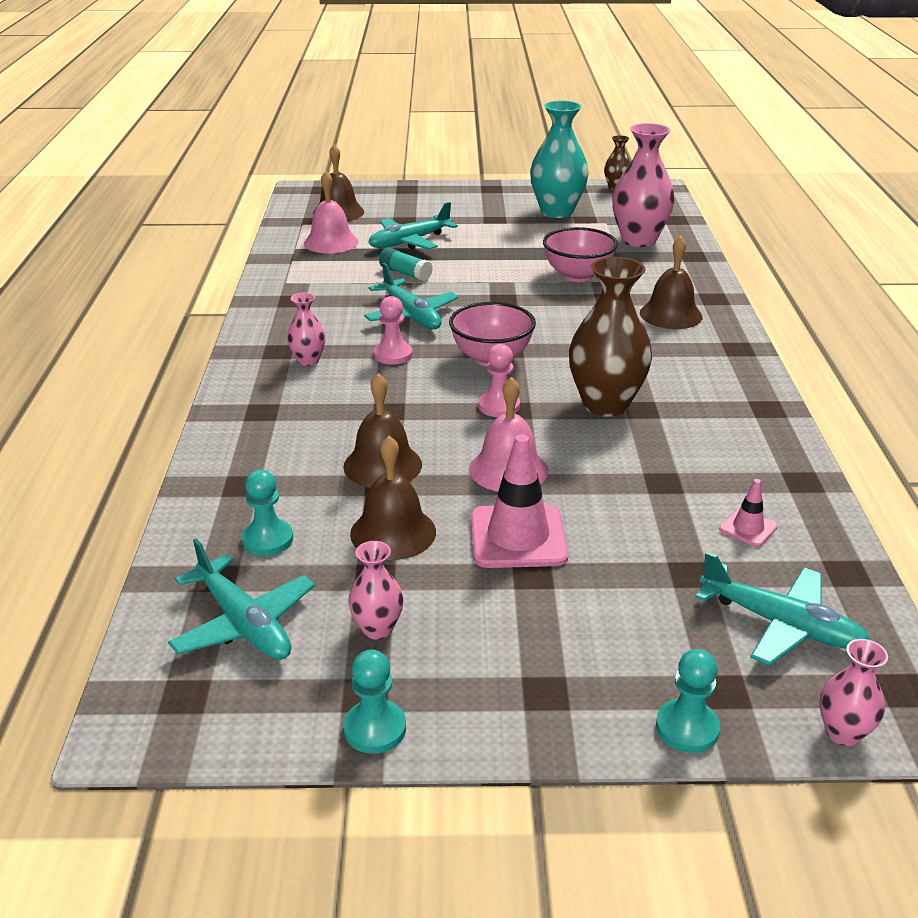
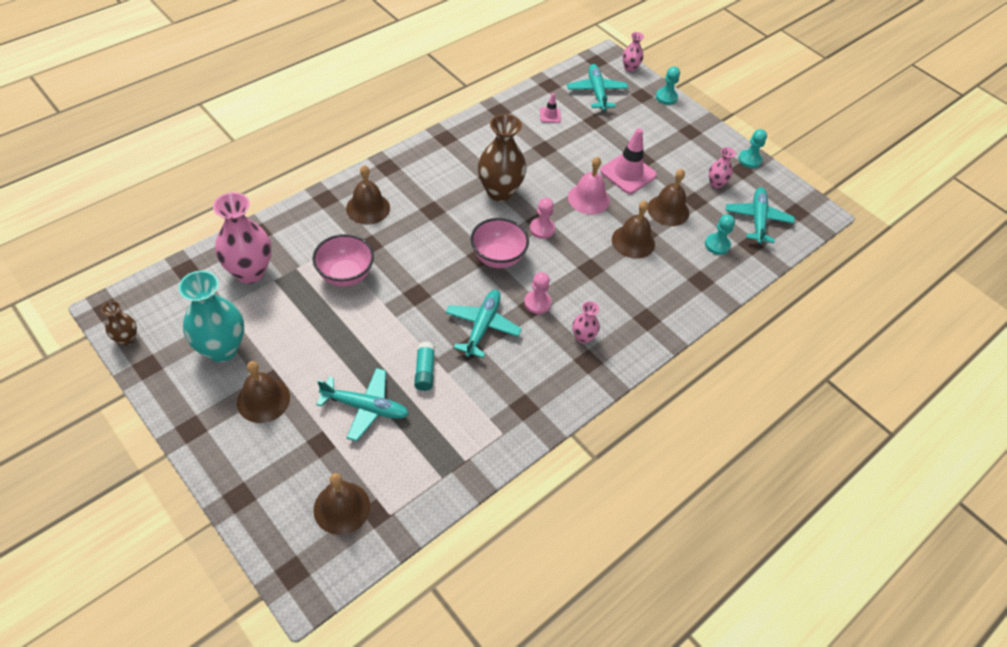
camera: 135 degrees left, 20 degrees up
pink bell [304,171,358,253] -> none
none -> brown bell [237,361,290,423]

